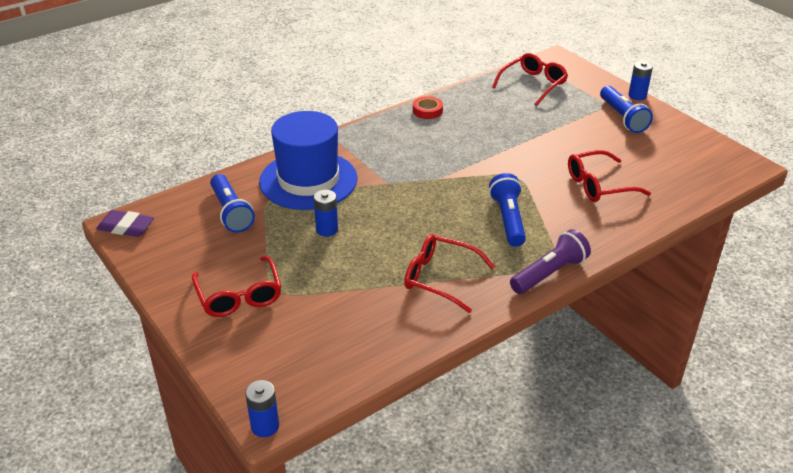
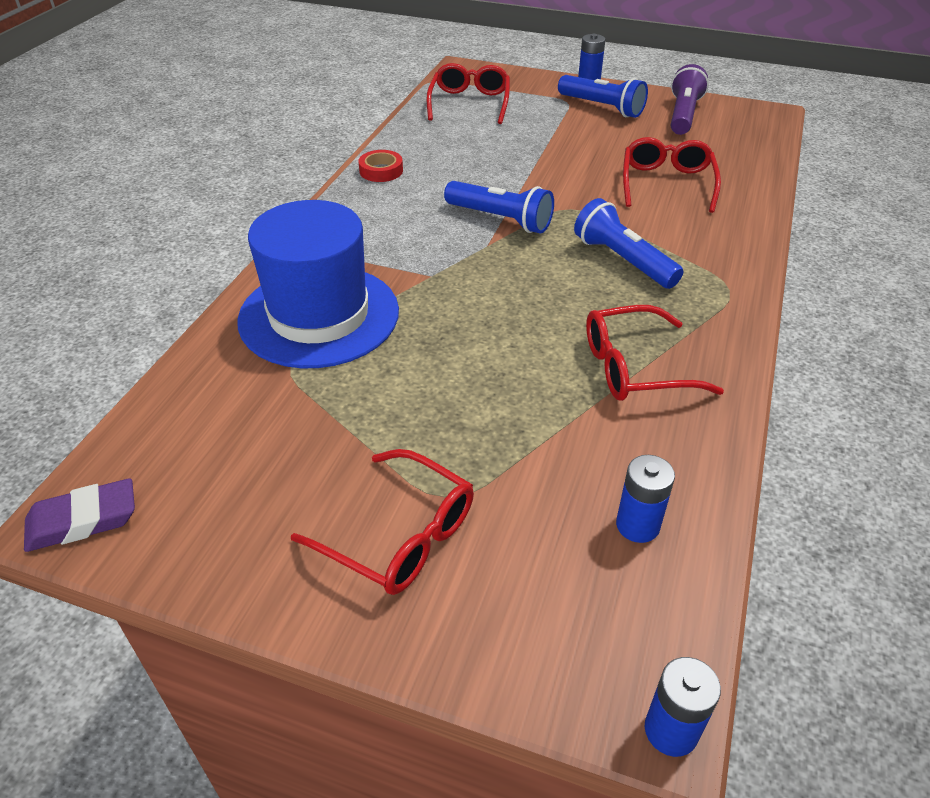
camera: 35 degrees left, 5 degrees up
blue flashlight [210,174,255,233] -> blue flashlight moved to [444,181,554,233]
blue battery [314,190,338,237] -> blue battery moved to [616,455,675,543]
purple flashlight [510,229,591,294] -> purple flashlight moved to [671,64,709,135]
red glasses [568,150,651,202] -> red glasses turned 150 degrees clockwise [623,137,721,213]

